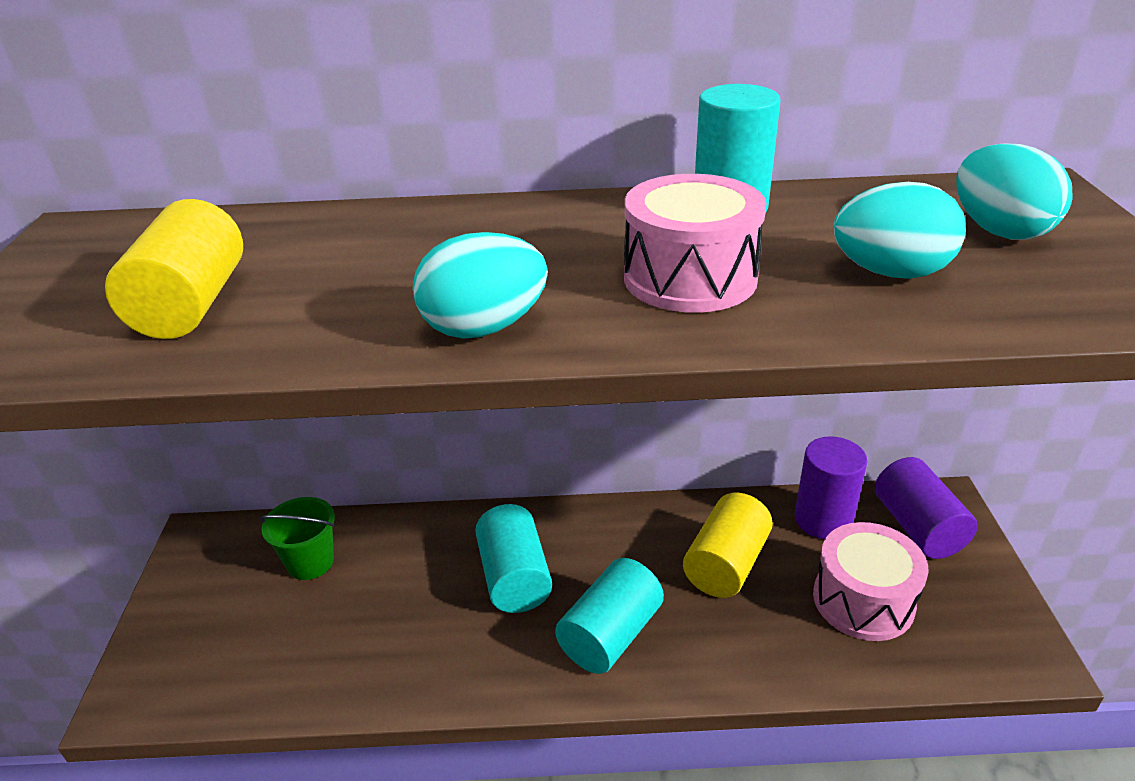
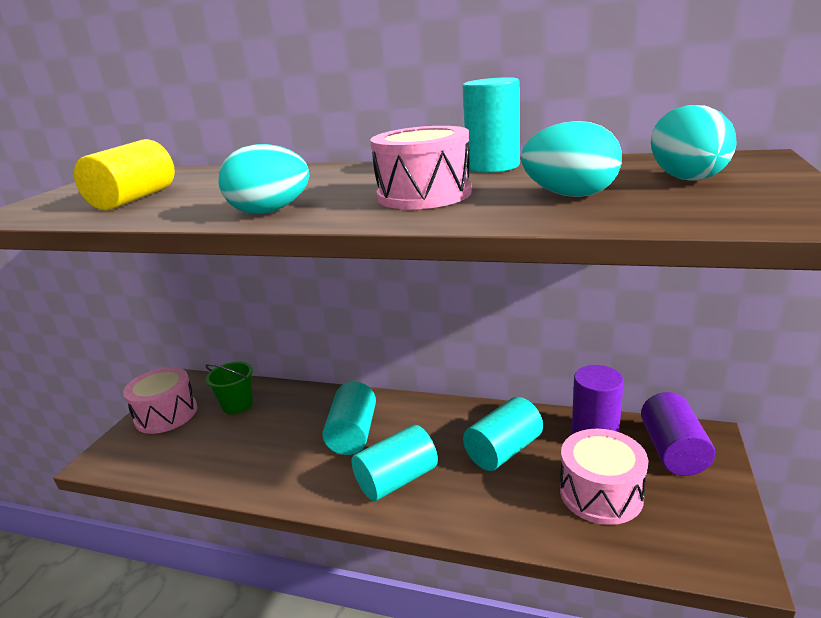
camera: 20 degrees right, 10 degrees down
yellow cylinder [683,492,773,598] -> turquoise cylinder [463,397,543,471]
none -> pink drum [123,367,197,434]

